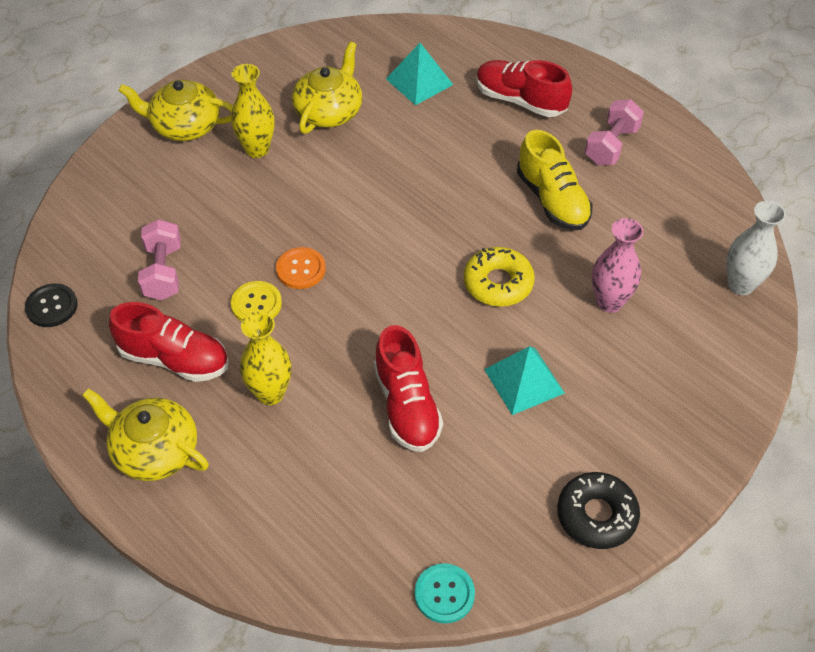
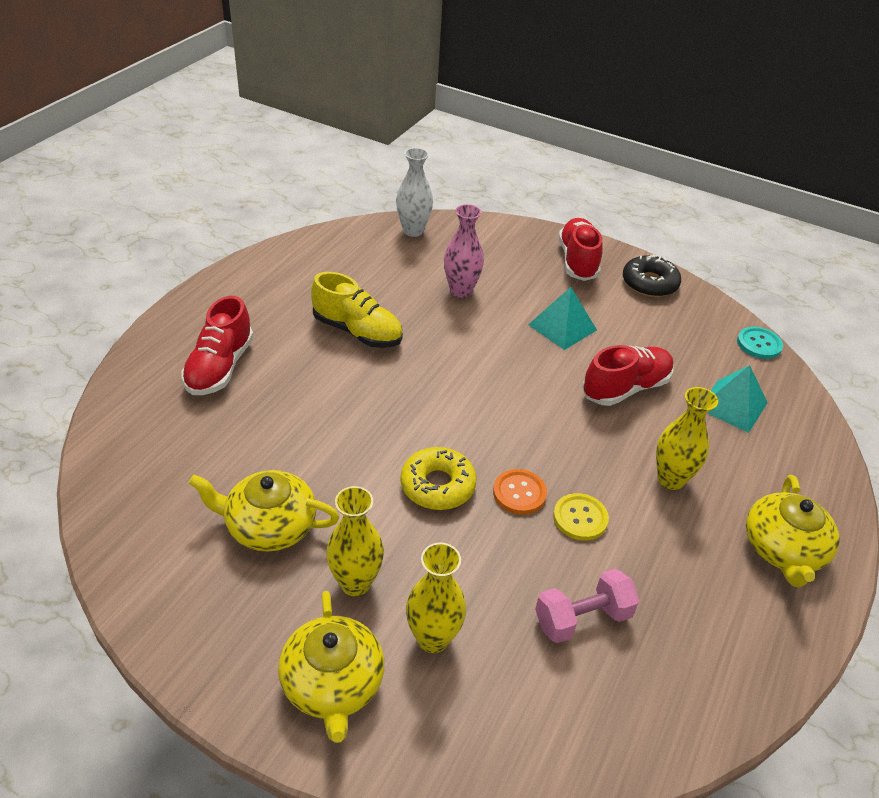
camera: 110 degrees left, 10 degrees down
black button [25,283,78,327] -> none
red shoe [109,302,229,382] -> red shoe moved to [559,218,603,281]
turquoise pyramid [386,43,453,105] -> turquoise pyramid moved to [707,365,768,433]
yellow donut [464,247,535,307] -> yellow donut moved to [401,447,476,510]
yellow shoe [517,130,592,230] -> yellow shoe turned 75 degrees clockwise [311,272,403,348]
pink dumbbell [585,99,644,165] -> none
none -> yellow vase [406,543,466,653]

